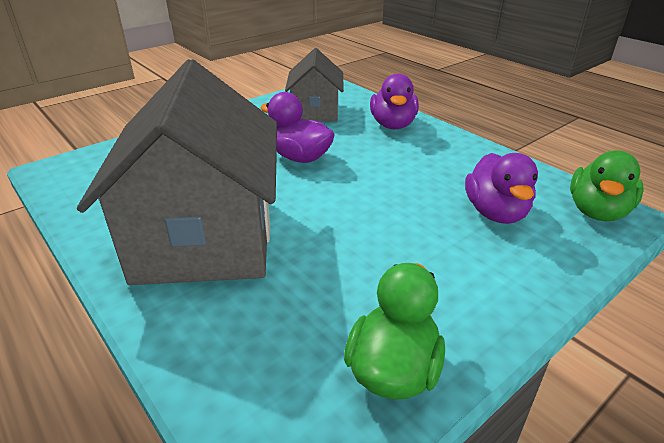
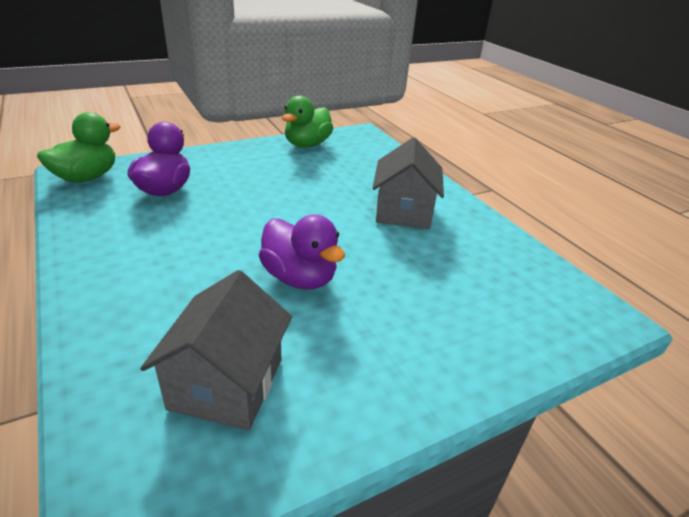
camera: 170 degrees left, 0 degrees up
grey house [77,59,277,285] -> grey house [373,137,444,229], size x0.54
purple duck [370,74,419,129] -> none

